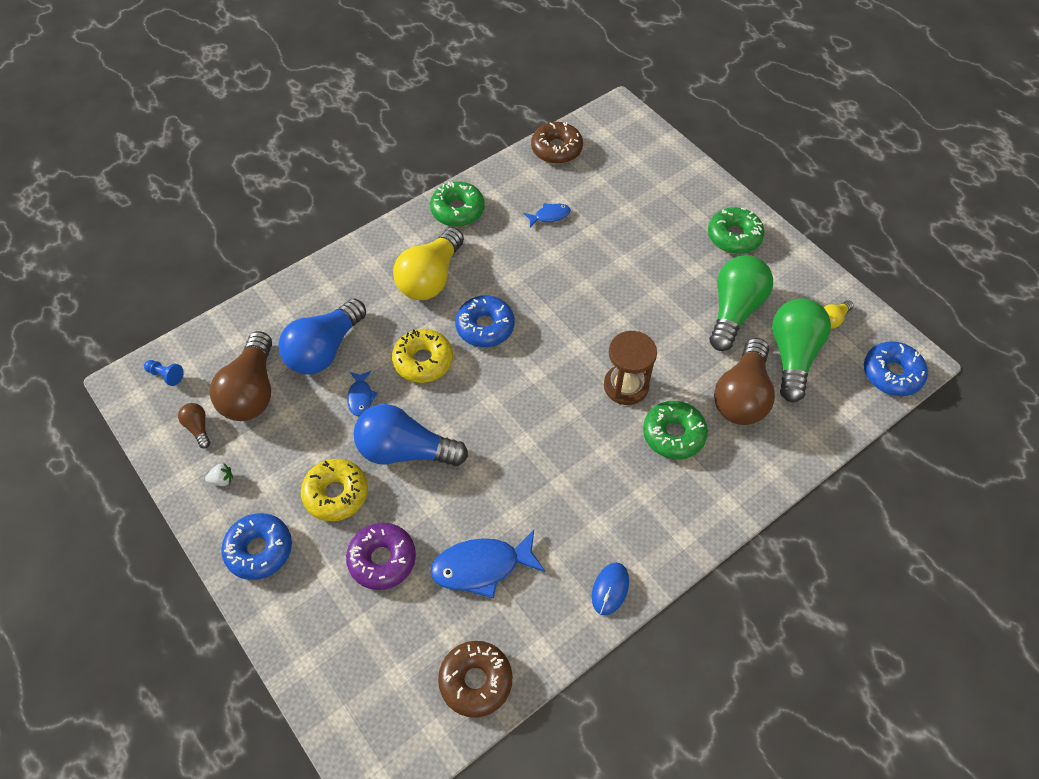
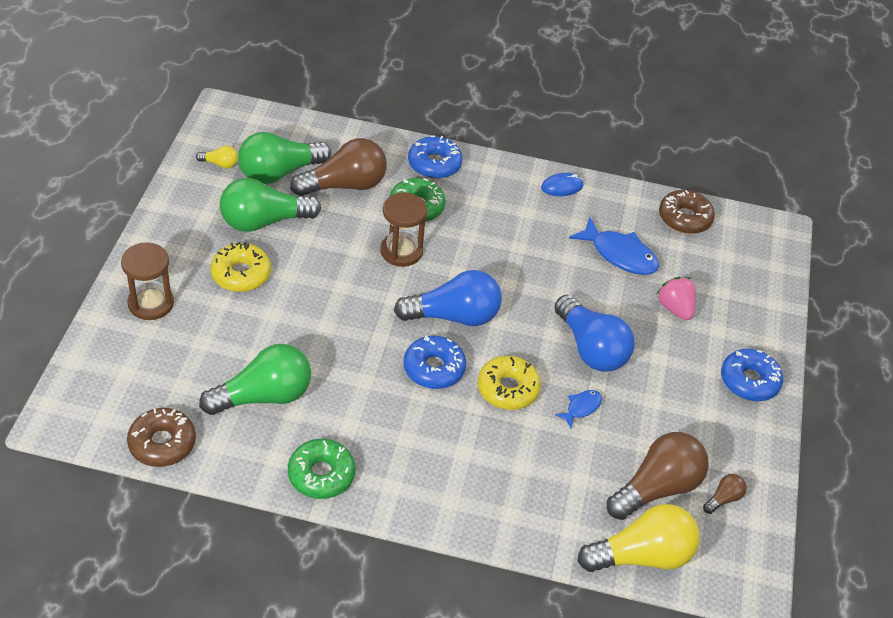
camera: 135 degrees left, 10 degrees down
blue pawn [144,360,184,386] -> none
brown light bulb [178,403,210,448] -> brown light bulb turned 150 degrees counterclockwise [703,474,747,514]
white strawberry [205,463,233,486] -> none
blue light bulb [278,299,366,374] -> blue light bulb moved to [394,270,502,326]
yellow donut [301,459,368,521] -> yellow donut moved to [210,242,271,292]
purple donut [346,523,416,590] -> pink strawberry [657,277,696,320]
yellow light bulb [393,227,464,300] -> yellow light bulb moved to [578,504,700,572]
blue fish [524,203,571,227] -> green light bulb [199,344,311,415]
green donut [708,207,765,254] -> none
blue donut [864,341,928,396] -> blue donut moved to [408,135,463,179]
none -> brown hourglass [121,242,174,320]

